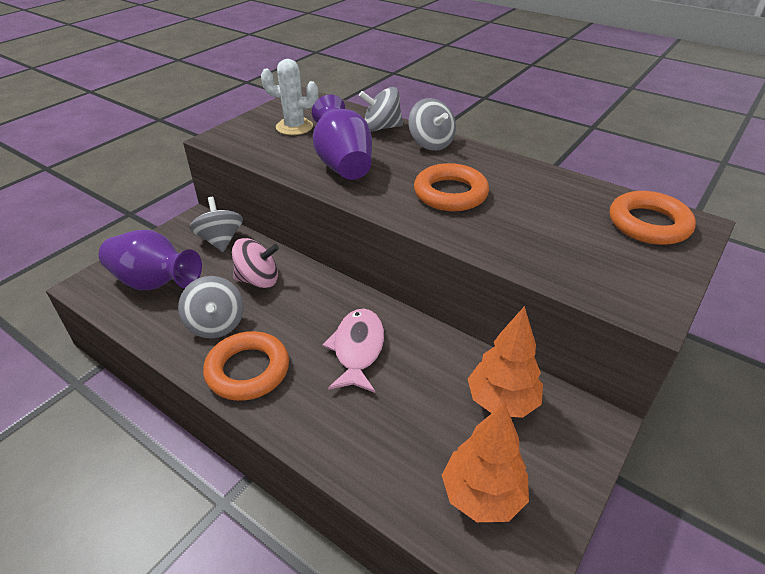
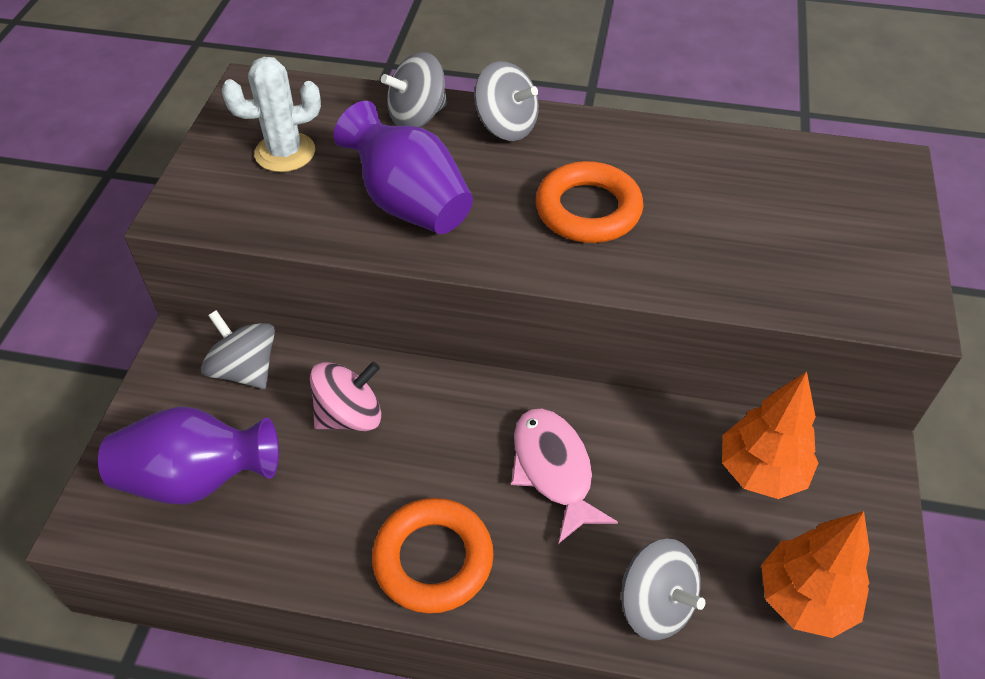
camera: 25 degrees left, 10 degrees up
grey spinning top [178,276,244,339] -> grey spinning top moved to [622,539,705,640]
orange ring [610,191,696,245] -> none

